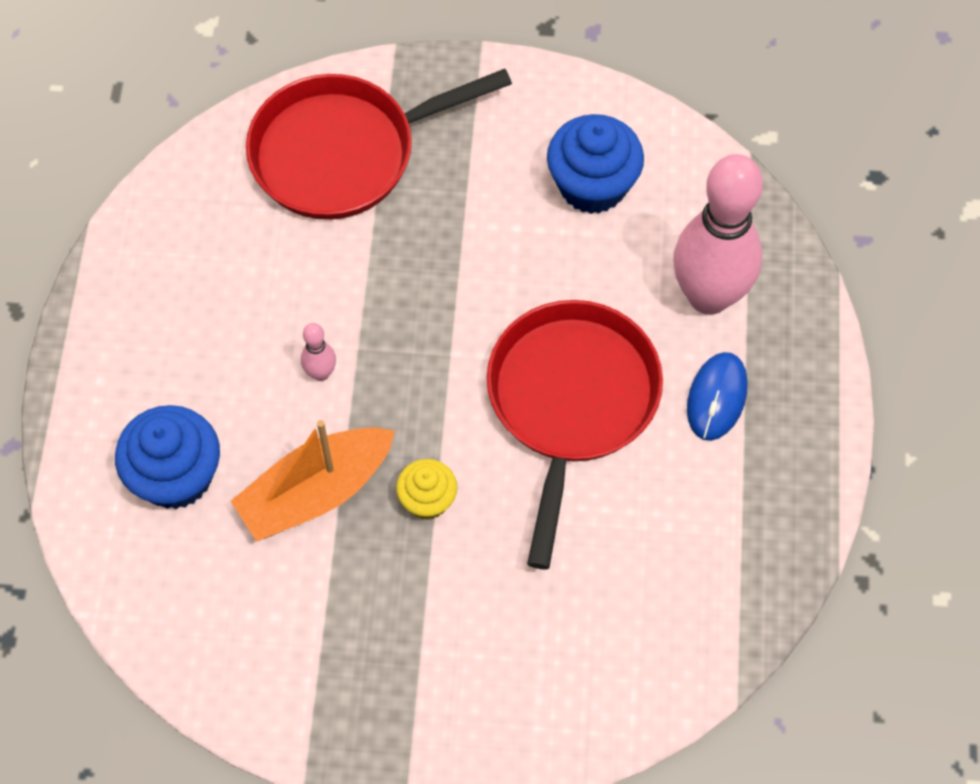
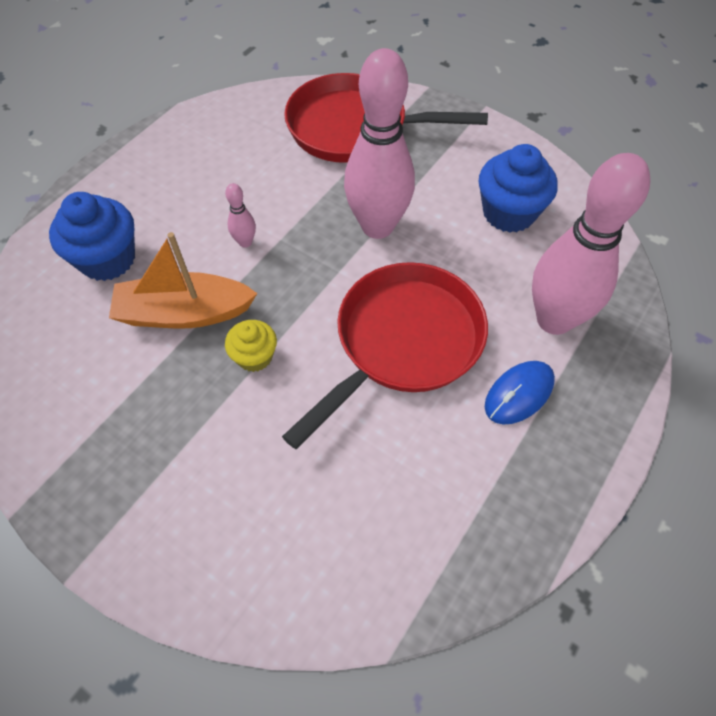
camera: 30 degrees right, 5 degrees down
none -> pink bowling pin [344,48,415,239]

